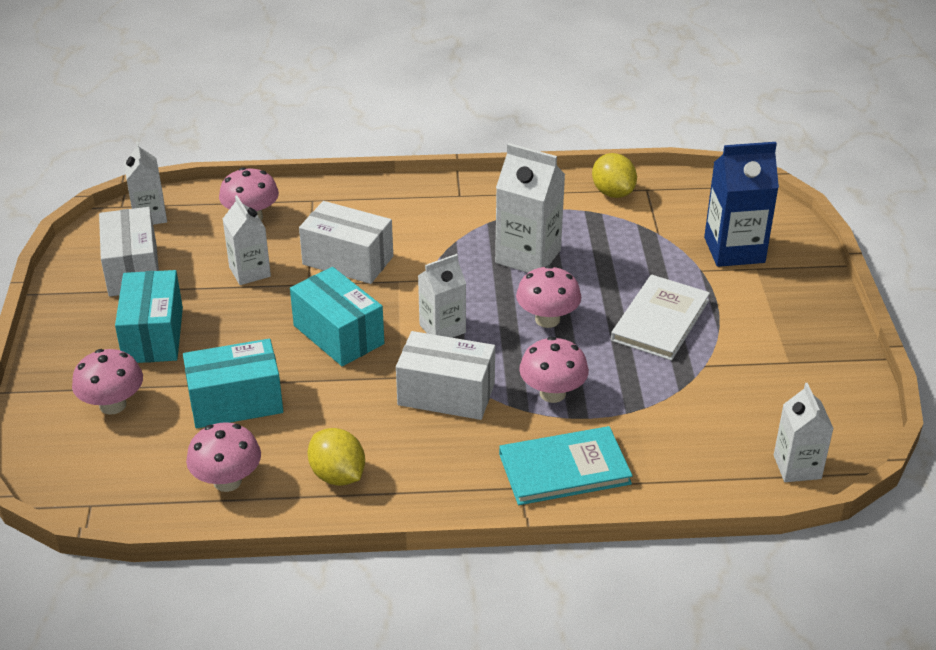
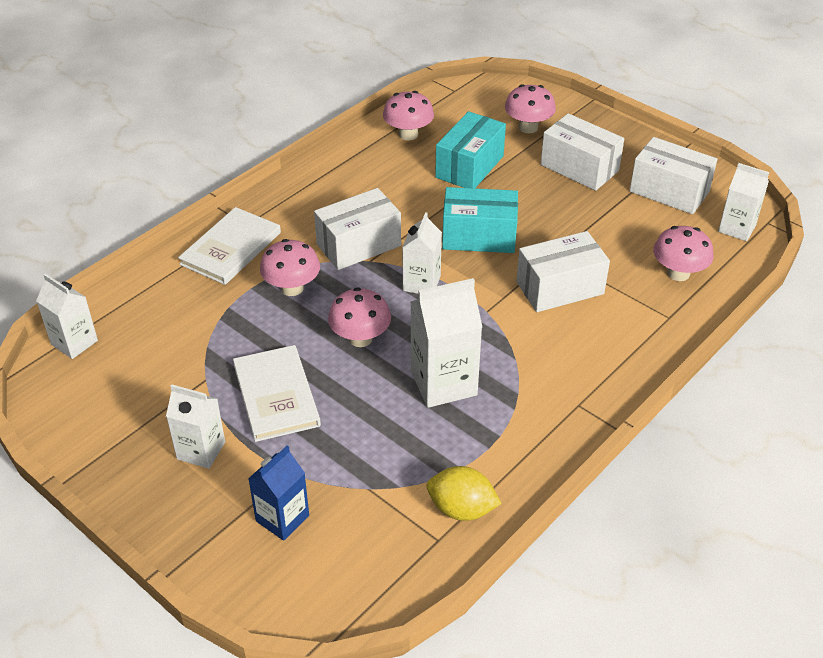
camera: 135 degrees right, 5 degrees up
turquoise box [115,270,183,363] -> white box [541,113,624,191]
white carton [223,195,271,285] -> white carton moved to [166,384,225,469]
yellow lemon [308,428,365,486] -> none
turquoise book [499,426,633,505] -> white book [178,207,281,285]
blue carton [704,142,779,267] -> blue carton [248,446,309,541], size x0.65

